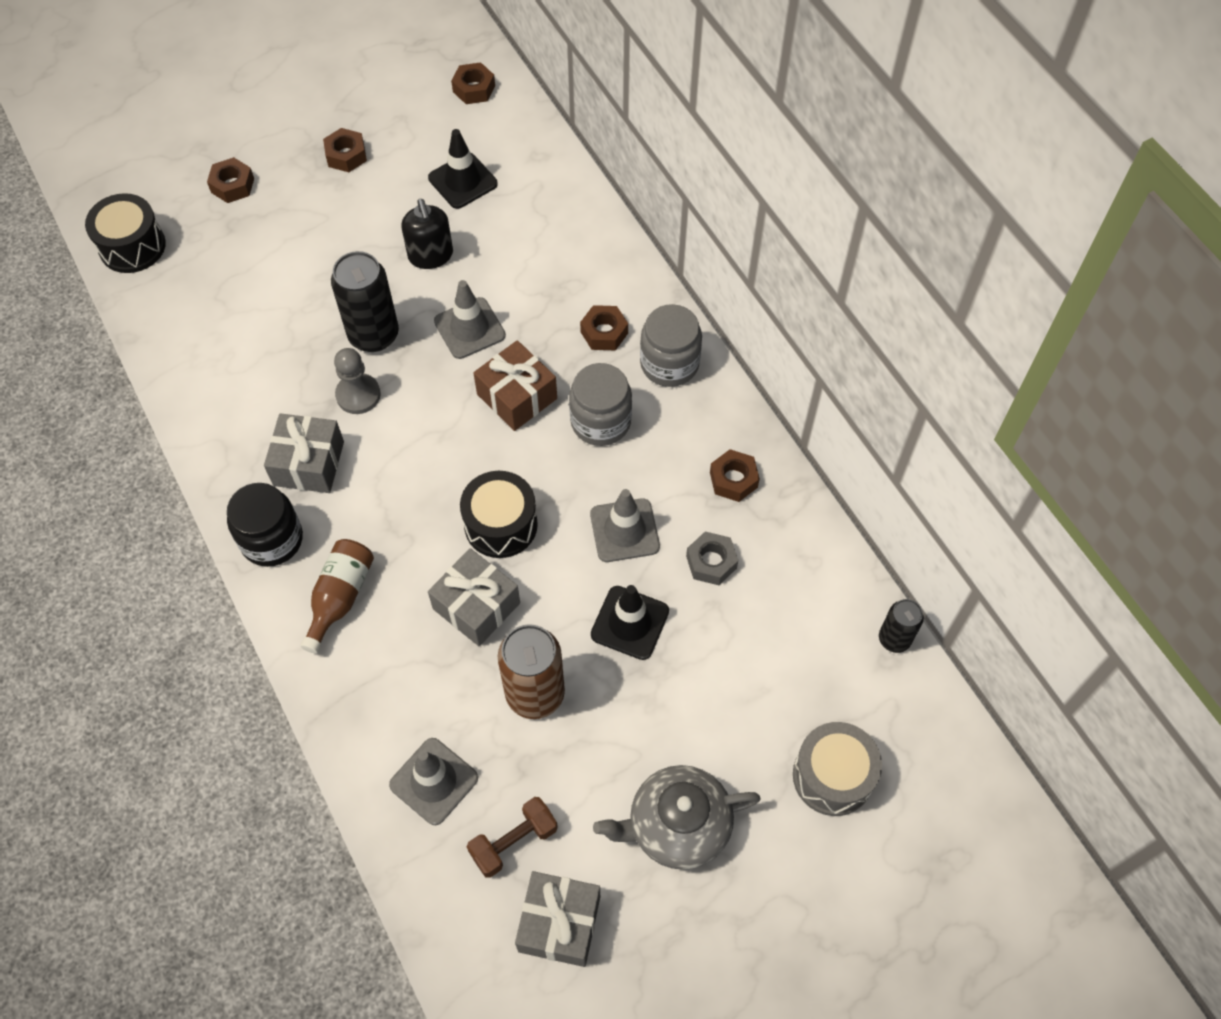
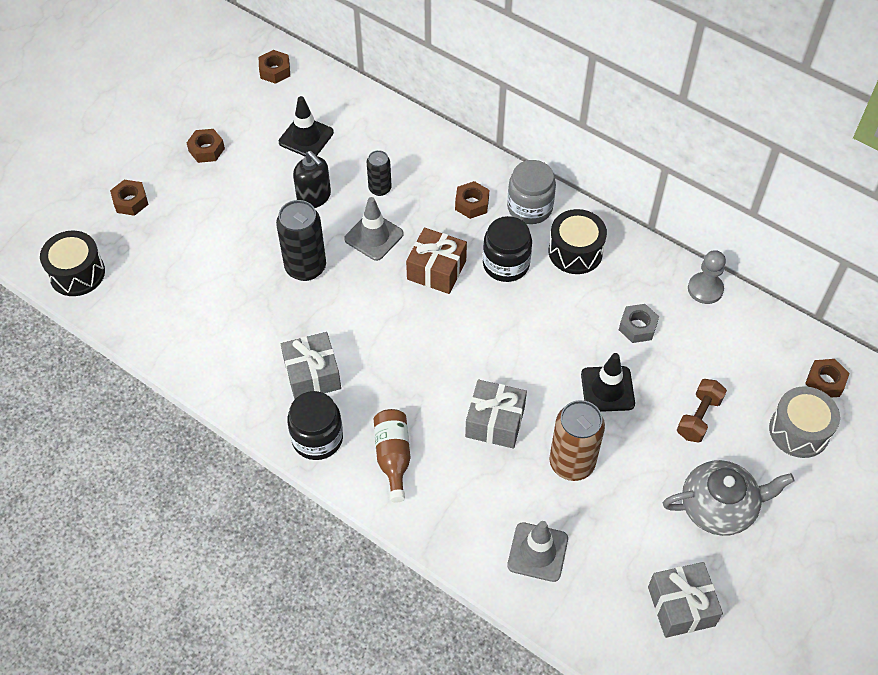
camera: 25 degrees left, 5 degrees down
grey pawn [334,348,381,414] -> grey pawn moved to [688,250,726,304]
black drum [460,471,538,558] -> black drum moved to [549,209,607,274]
brown dumbbell [467,797,558,878] -> brown dumbbell moved to [677,379,727,443]
grey jar [569,363,632,446] -> black jar [483,216,532,282]
grey traffic cone [590,489,660,562] -> none
grey teapot [593,765,761,870] -> grey teapot turned 150 degrees counterclockwise [663,460,794,536]
brown nut [710,449,760,502] -> brown nut moved to [805,359,850,398]
black can [879,599,924,653] -> black can moved to [367,150,392,196]

